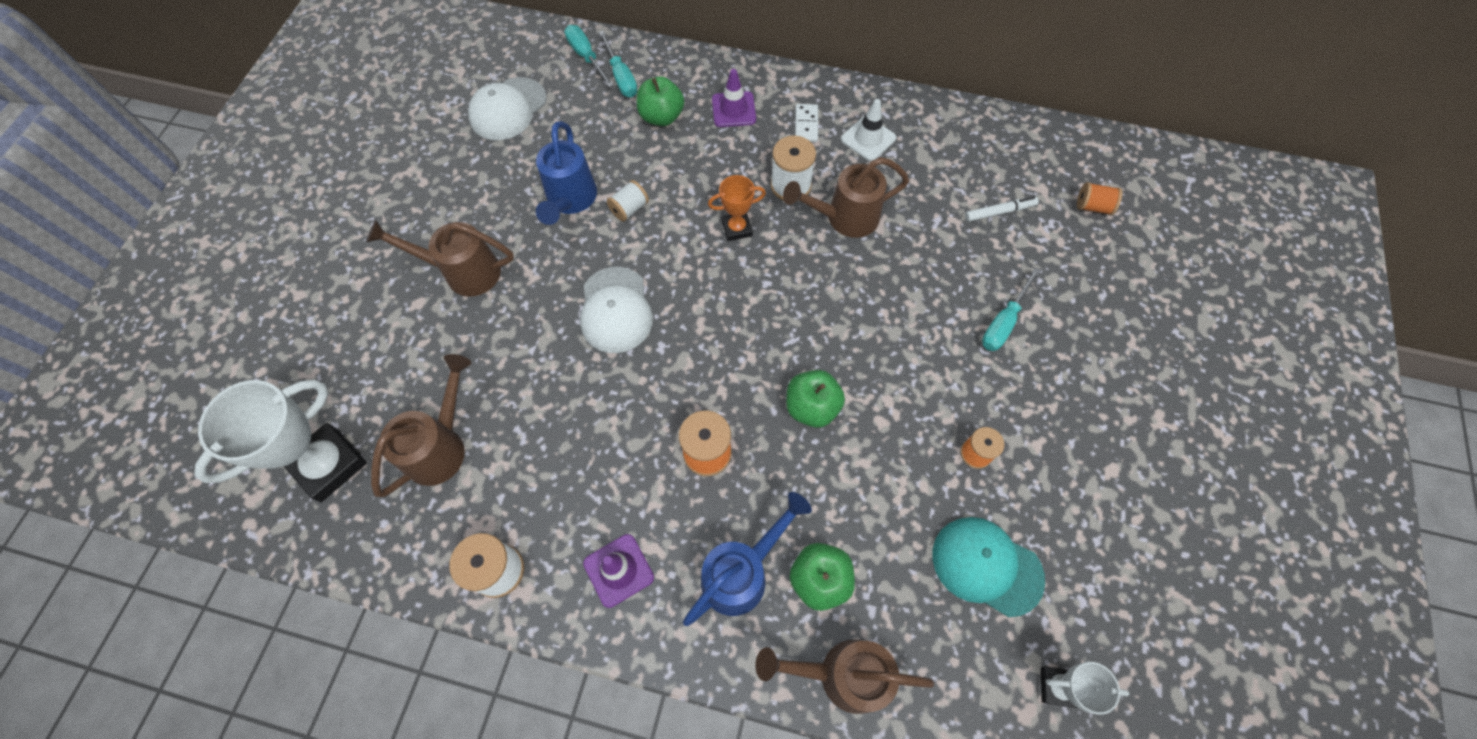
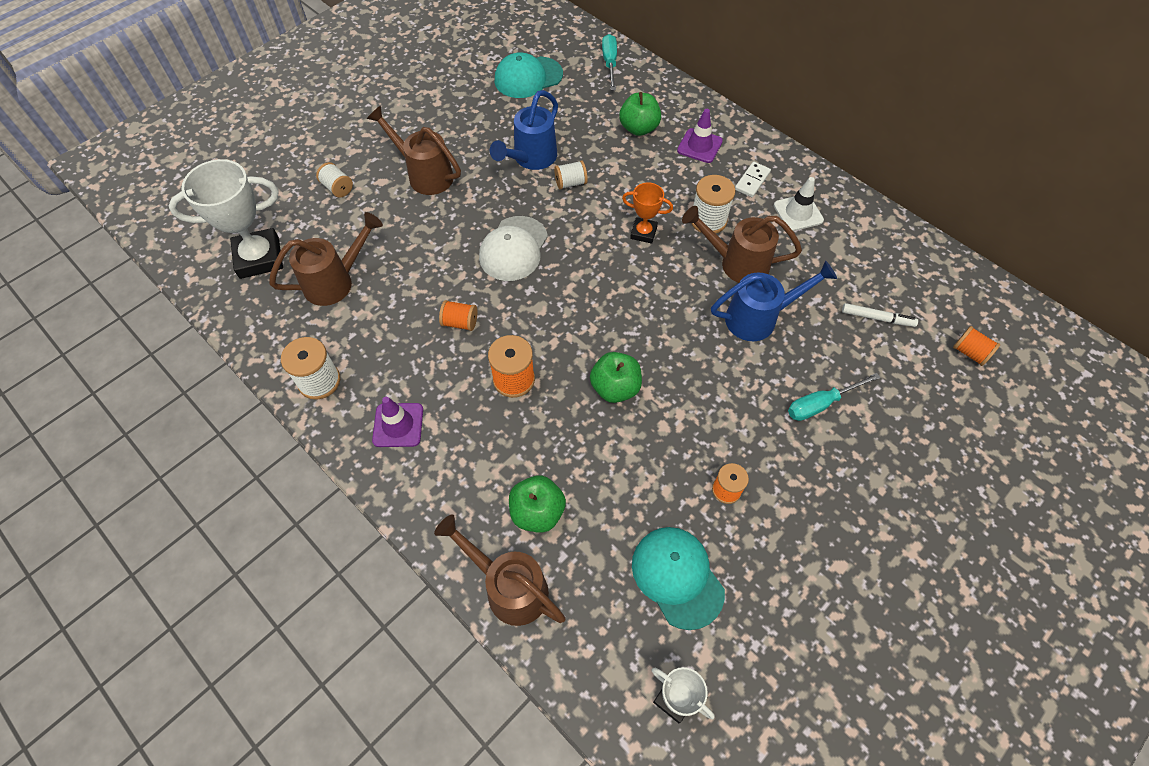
camera: 30 degrees right, 5 degrees down
white cap [468,77,547,140] -> turquoise cap [495,53,563,98]
turquoise screwdriver [598,30,638,98] -> none
blue watering can [683,492,812,626] -> blue watering can moved to [711,260,837,341]
none -> white spool [316,162,353,198]
none -> orange spool [439,300,477,331]

